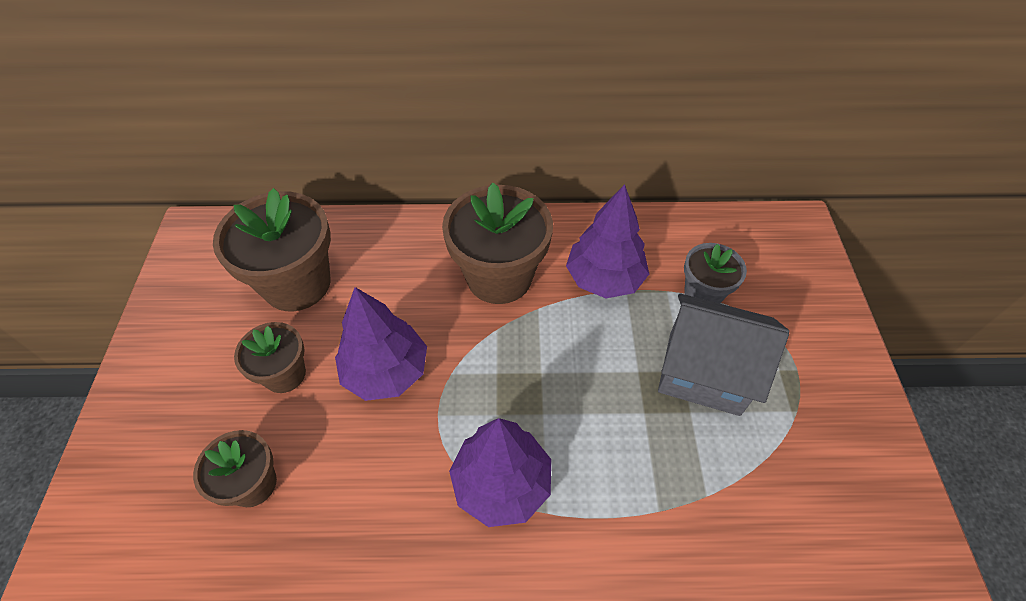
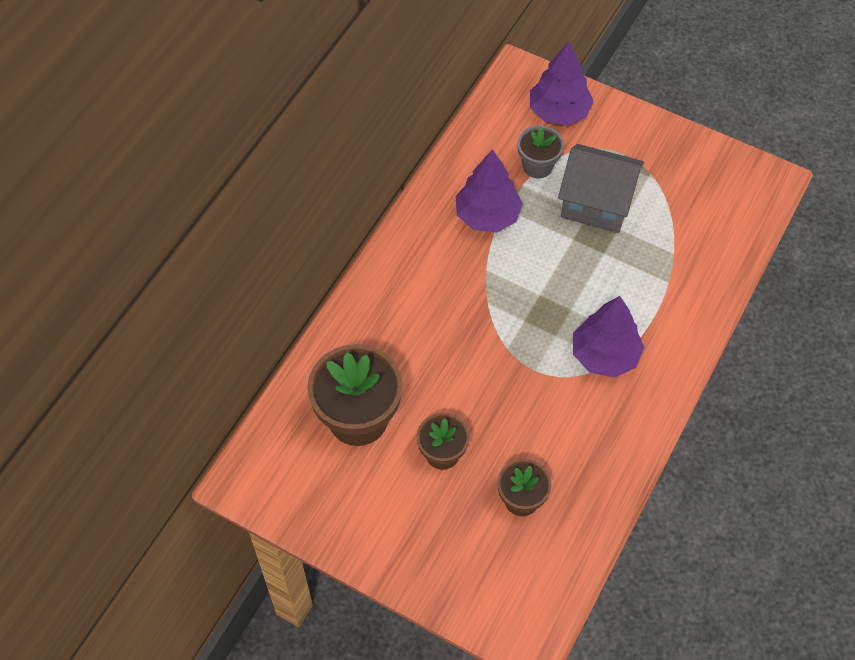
camera: 60 degrees left, 5 degrees up
purple tree [335,287,427,401] -> purple tree moved to [530,42,594,126]
brown flower pot [442,183,553,304] -> none
grey house [658,293,789,416] -> grey house turned 60 degrees clockwise [558,144,644,233]

